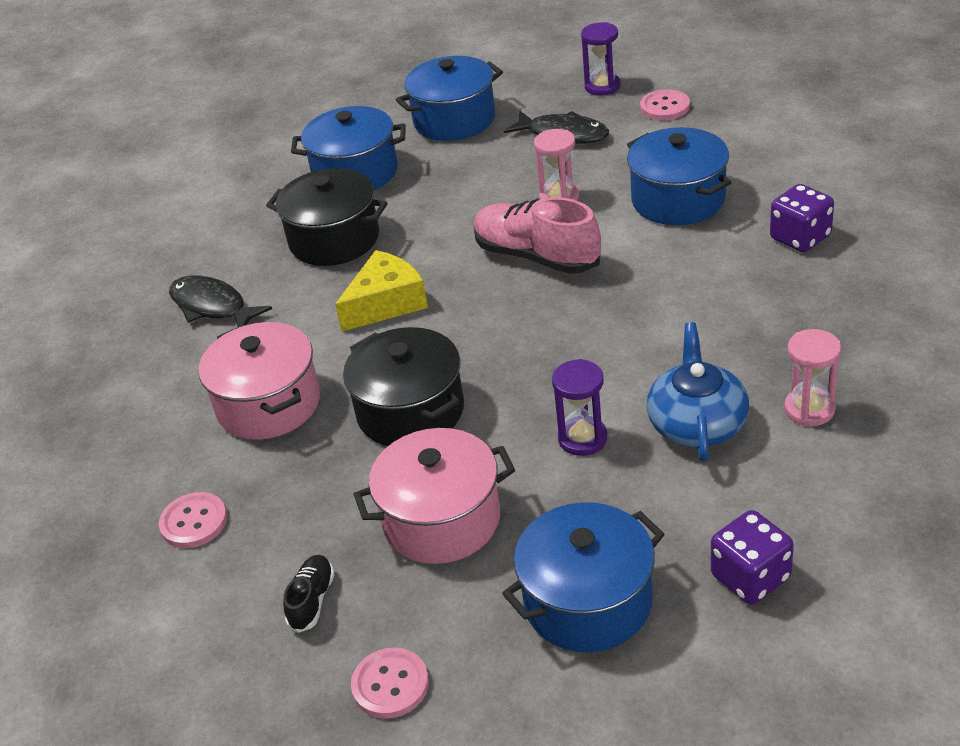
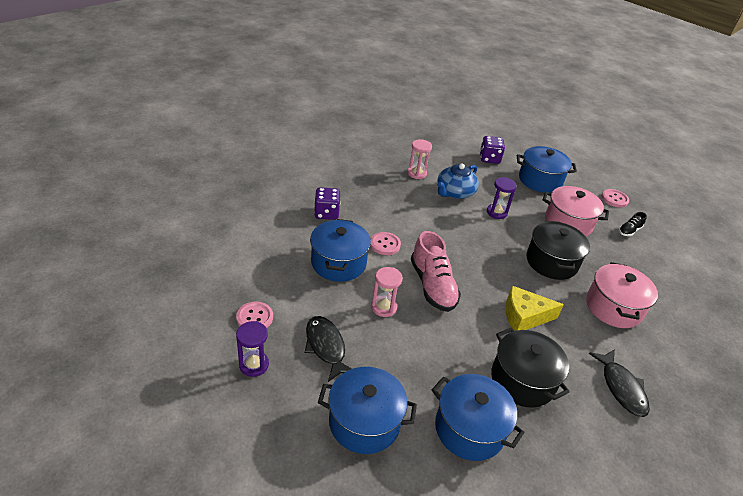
camera: 150 degrees left, 0 degrees up
pink button [159,492,227,548] -> pink button moved to [371,232,401,255]

